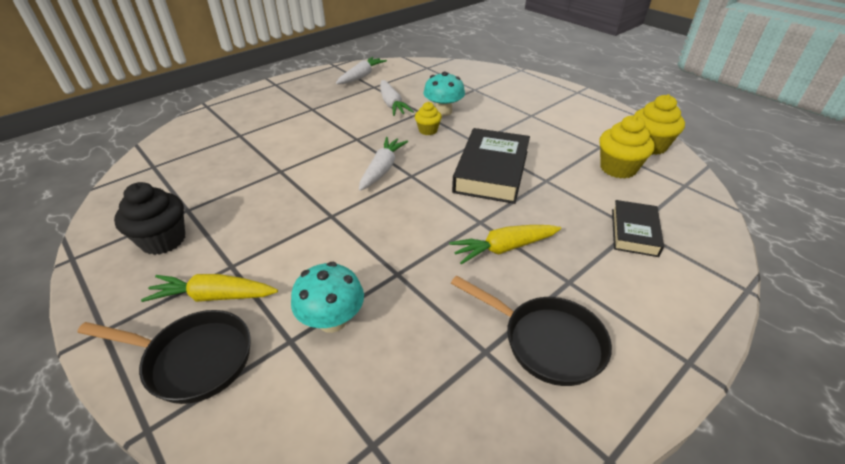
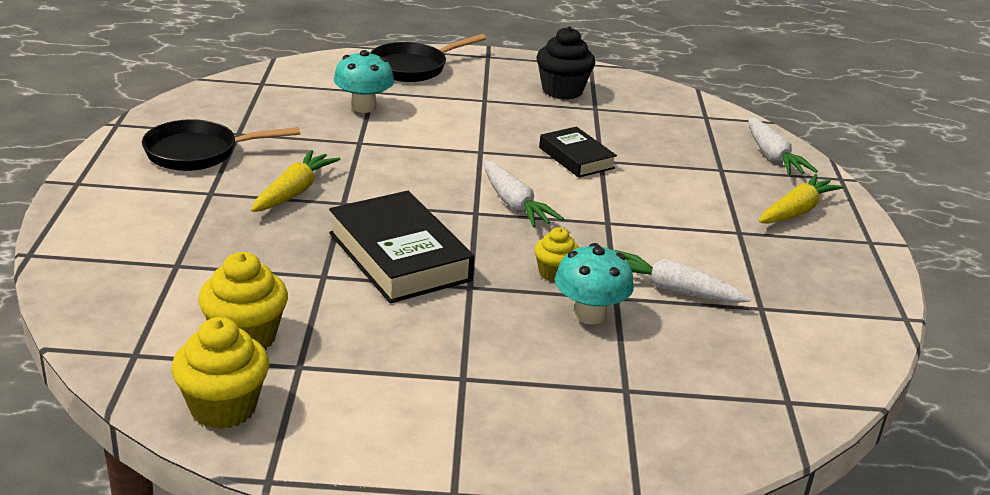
camera: 130 degrees right, 10 degrees down
yellow carrot [141,274,278,302] -> yellow carrot moved to [759,174,844,224]
white carrot [336,57,387,84] -> white carrot moved to [748,117,818,175]
black book [612,200,664,257] -> black book moved to [539,127,617,178]

